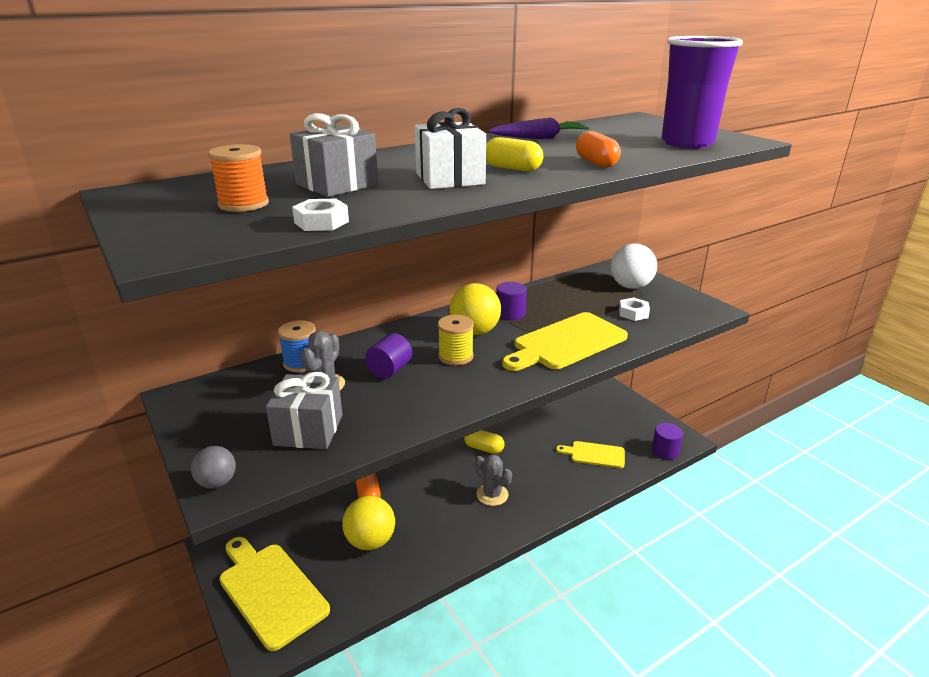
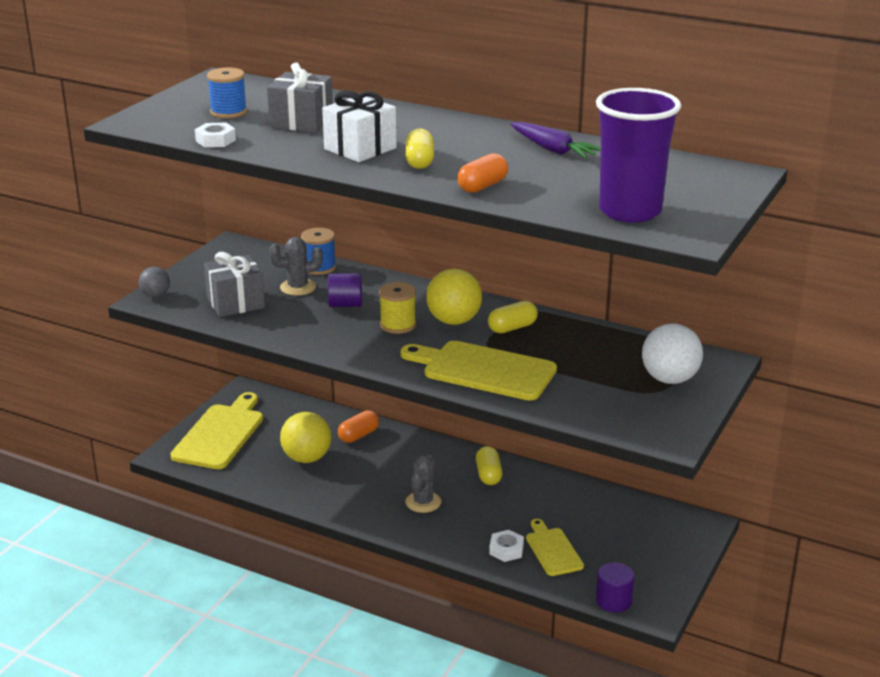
camera: 60 degrees right, 0 degrees up
orange spool [208,144,269,212] -> blue spool [207,67,247,118]
purple cylinder [496,282,527,320] -> yellow capsule [488,301,538,333]
white nut [619,298,650,321] -> white nut moved to [489,530,524,562]

